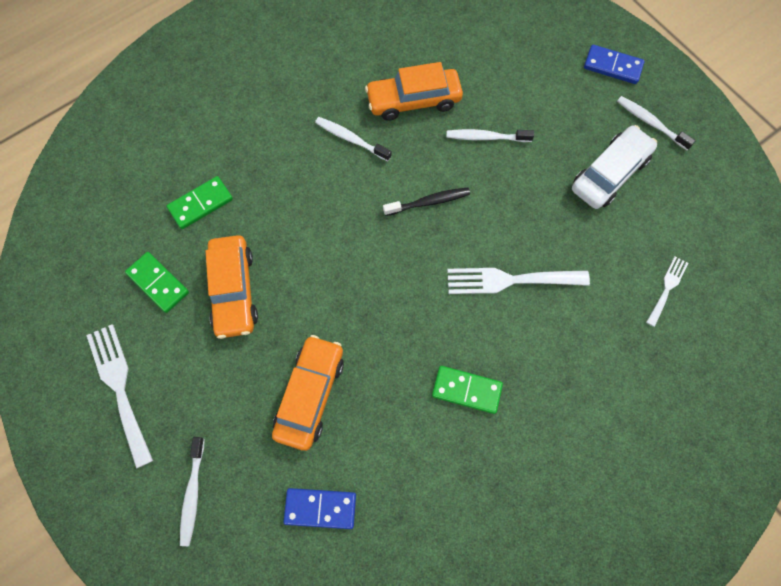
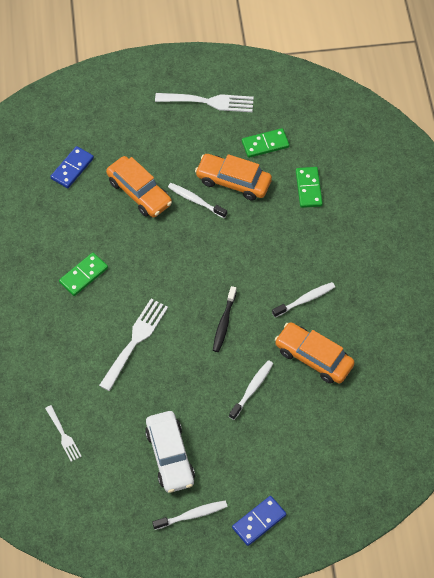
camera: 120 degrees right, 10 degrees down
white toothbrush [180,437,205,546] -> white toothbrush moved to [168,183,227,218]
orange car [365,62,463,121] -> orange car turned 75 degrees counterclockwise [275,322,355,384]

